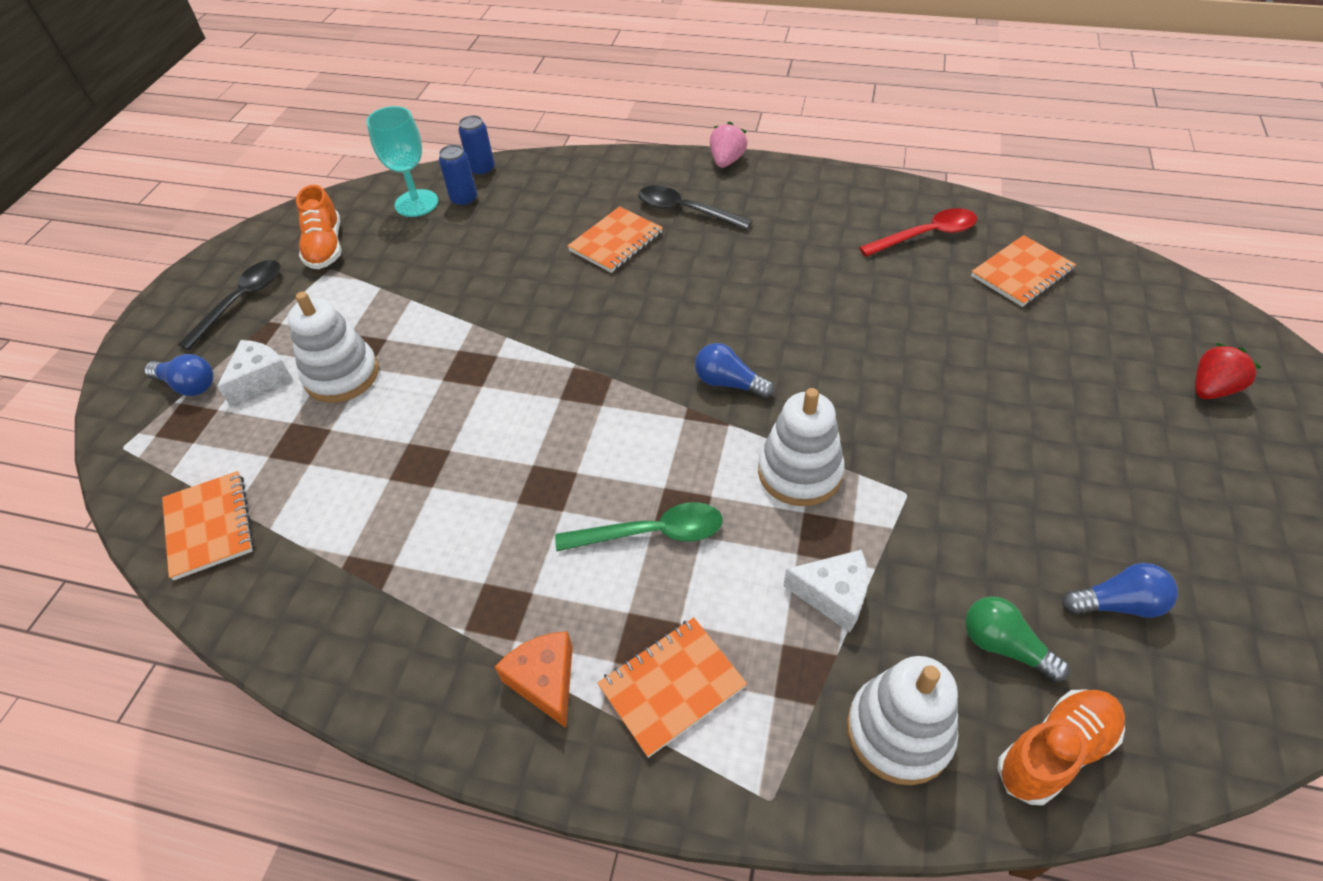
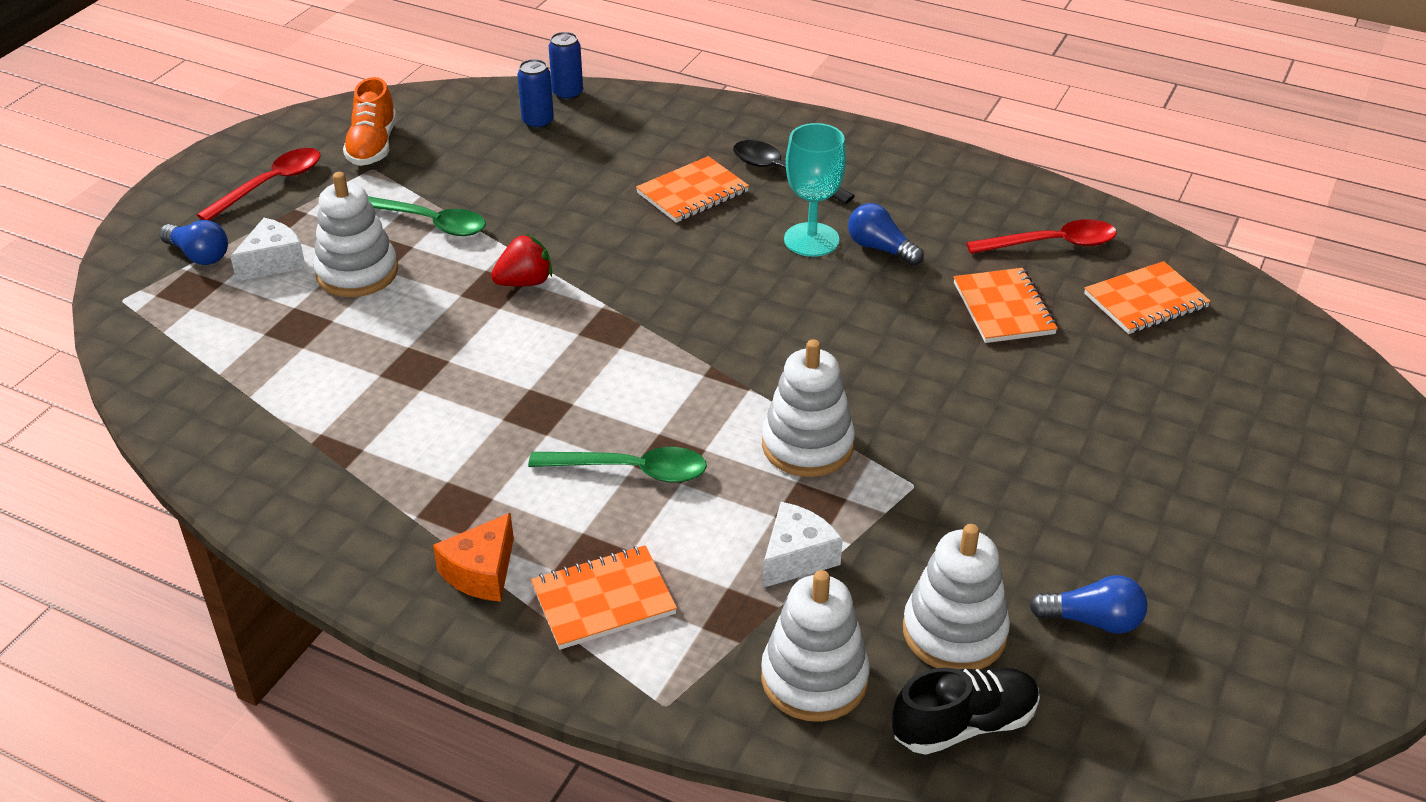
camera: 10 degrees right, 10 degrees down
orange notebook [162,471,254,580] -> orange notebook moved to [954,268,1058,343]
black spoon [178,260,280,350] -> red spoon [197,148,321,221]
turquoise goblet [366,106,438,217] -> turquoise goblet moved to [784,123,846,257]
orange cheese [495,631,573,728] -> orange cheese turned 135 degrees counterclockwise [433,512,514,602]
blue light bulb [695,343,774,399] -> blue light bulb moved to [848,203,924,266]
pink strawberry [710,121,747,168] -> none
white cheese [784,550,868,632] -> white cheese turned 75 degrees counterclockwise [763,502,843,588]
green light bulb [965,596,1070,683] -> white stacking toy [903,524,1010,670]
orange shoe [997,689,1125,805] -> black shoe [892,667,1040,755]
red strawberry [1195,343,1261,399] -> red strawberry moved to [491,234,552,286]
none -> green spoon [368,196,486,236]

